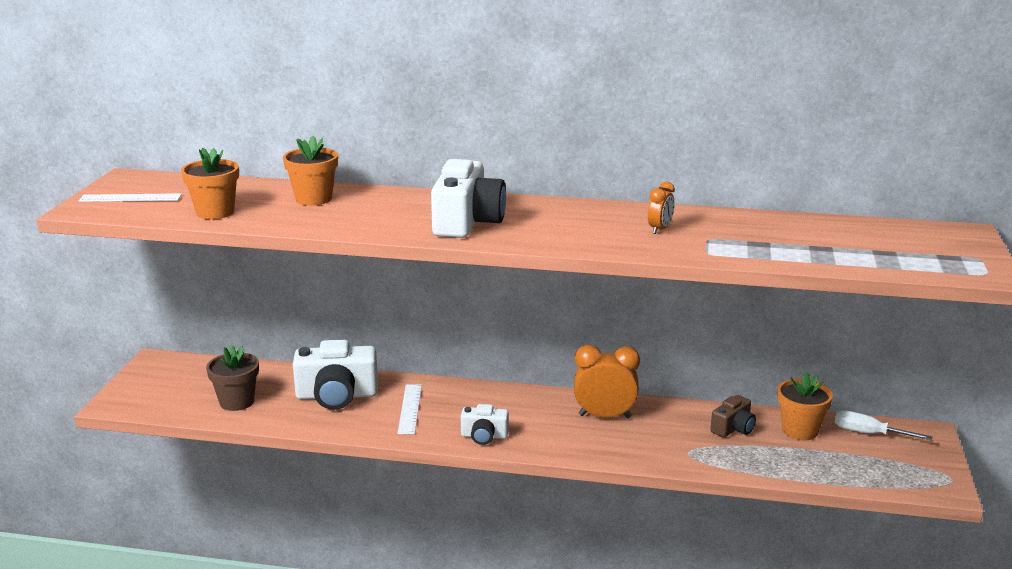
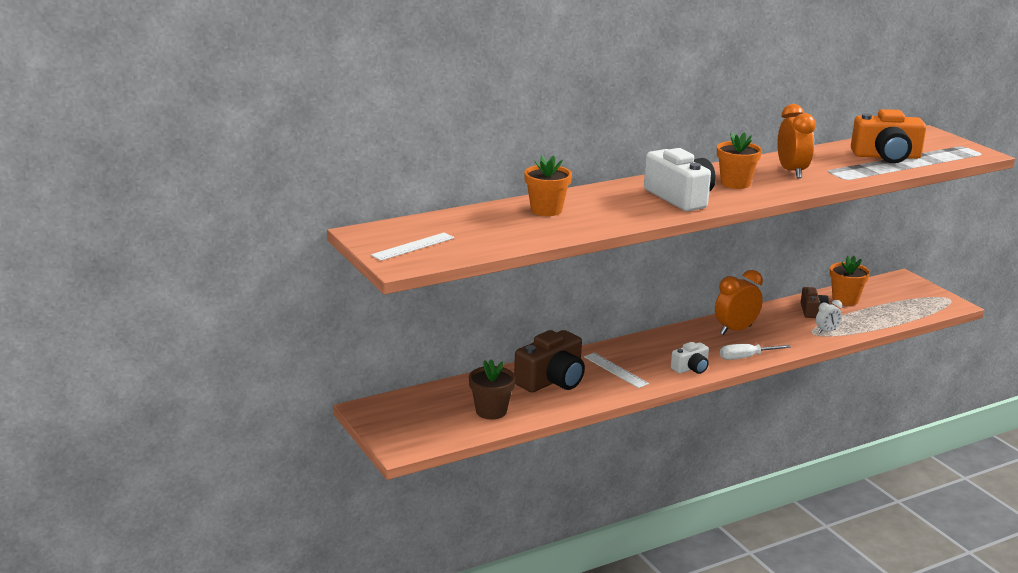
camera: 40 degrees left, 0 degrees up
orange flower pot [181,148,239,219] -> orange flower pot moved to [717,132,762,189]
white camera [293,340,378,410] -> brown camera [514,330,585,392]
orange clock [648,182,675,234] -> orange clock [777,104,816,178], size x1.87
white screwdriver [835,410,932,440] -> white screwdriver moved to [720,344,791,360]
none -> white clock [816,300,842,333]
none -> orange camera [851,109,926,163]

